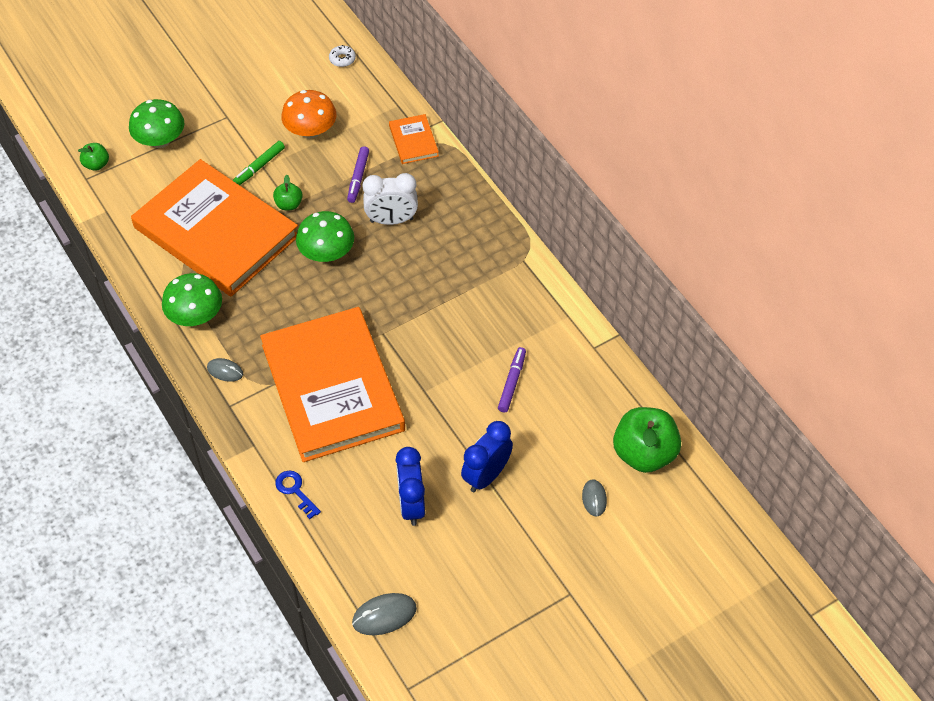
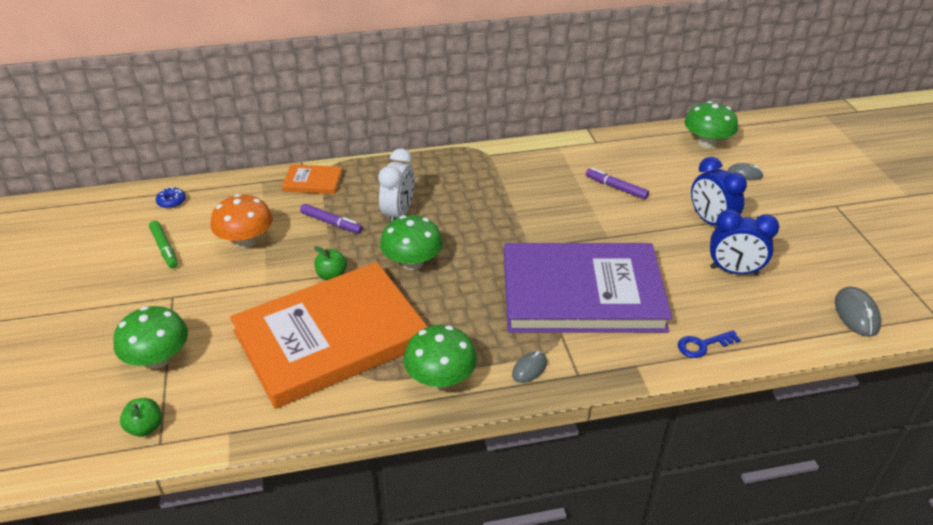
camera: 70 degrees left, 15 degrees down
green marker [232,141,285,185] -> green marker moved to [149,221,178,269]
orange book [260,307,405,462] -> purple book [504,243,672,333]
white donut [329,45,356,67] -> blue donut [156,188,186,208]
green apple [613,407,681,473] -> green mushroom [685,101,738,148]

